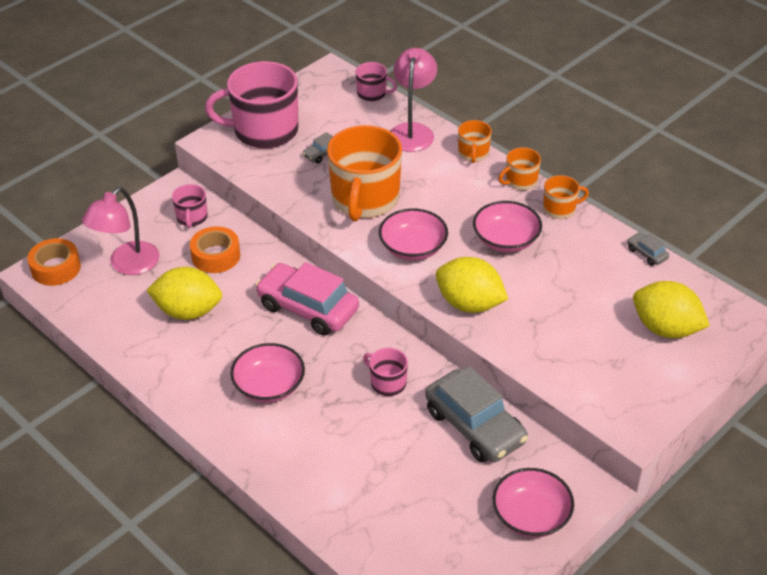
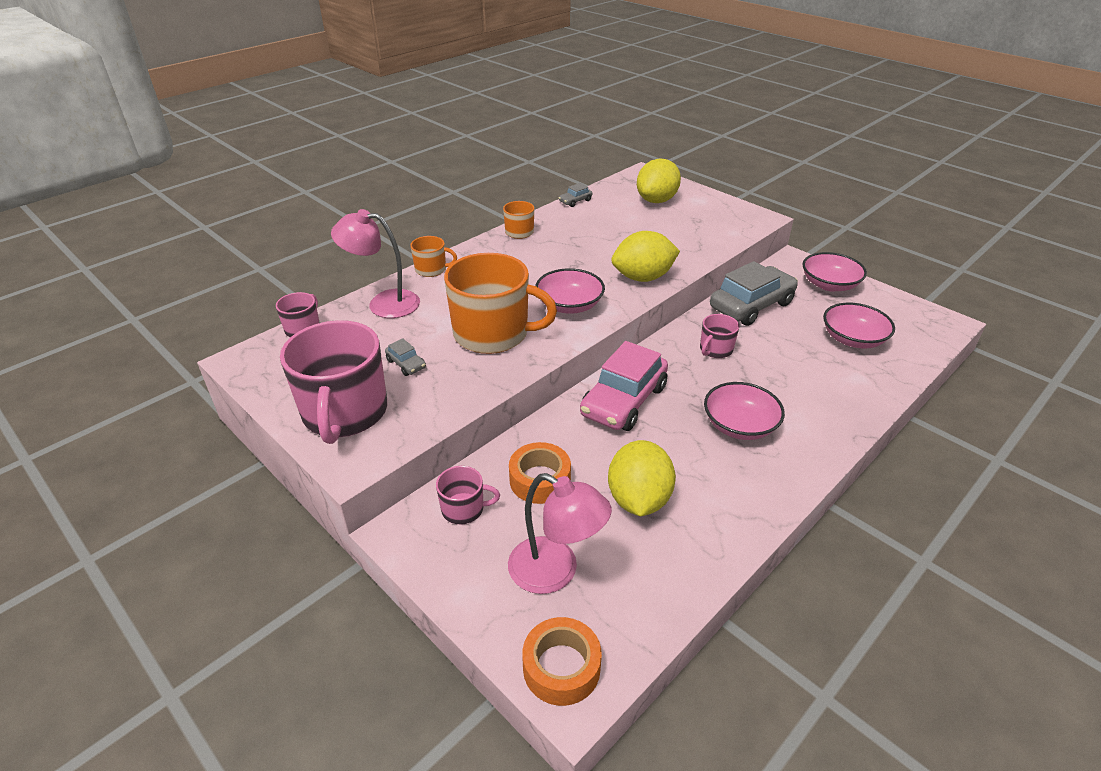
camera: 90 degrees left, 5 degrees down
yellow lemon [436,257,508,313] -> yellow lemon turned 45 degrees clockwise [611,231,680,282]
pink bowl [473,201,542,252] -> pink bowl moved to [823,303,895,348]
orange mug [499,148,541,190] -> none

